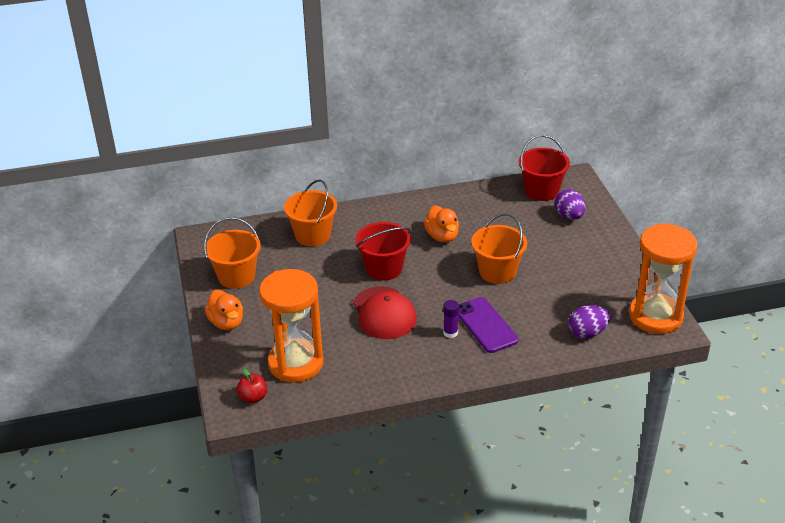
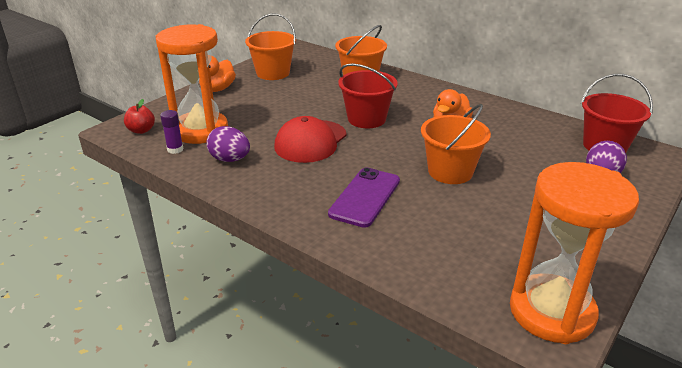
camera: 50 degrees right, 5 degrees down
purple glue stick [443,300,459,338] -> purple glue stick moved to [160,110,184,154]
purple egg [569,305,610,338] -> purple egg moved to [206,126,250,162]

